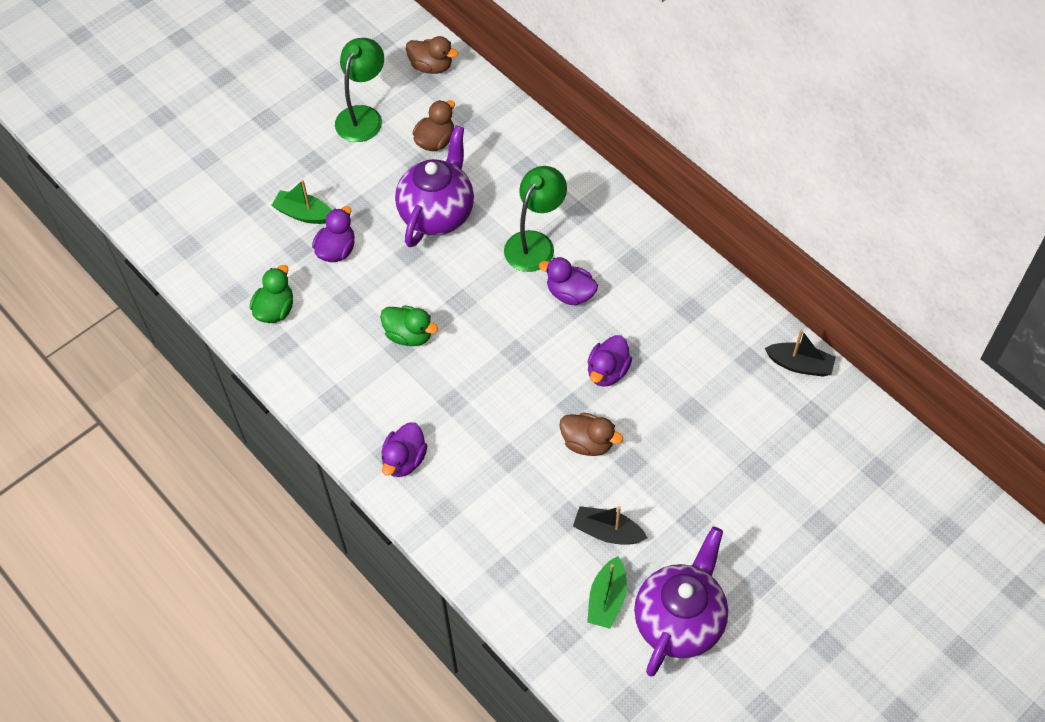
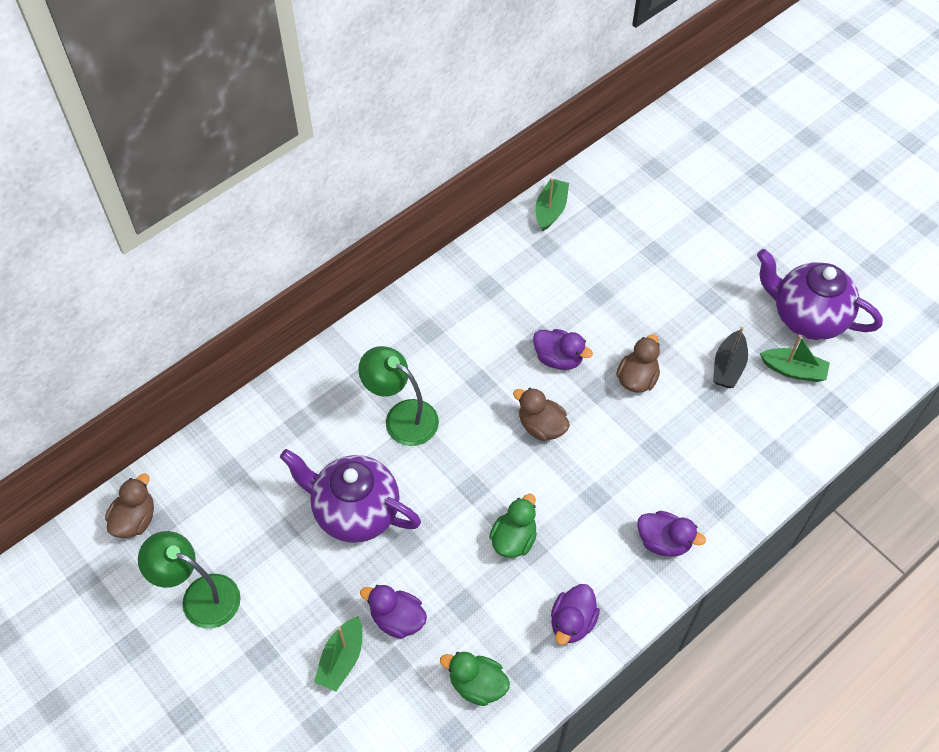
camera: 90 degrees left, 0 degrees up
brown duck [413,100,455,151] -> brown duck moved to [513,388,570,441]
purple duck [539,257,598,305] -> purple duck moved to [551,584,600,645]
black boat [765,329,836,377] -> green boat [536,178,569,231]

